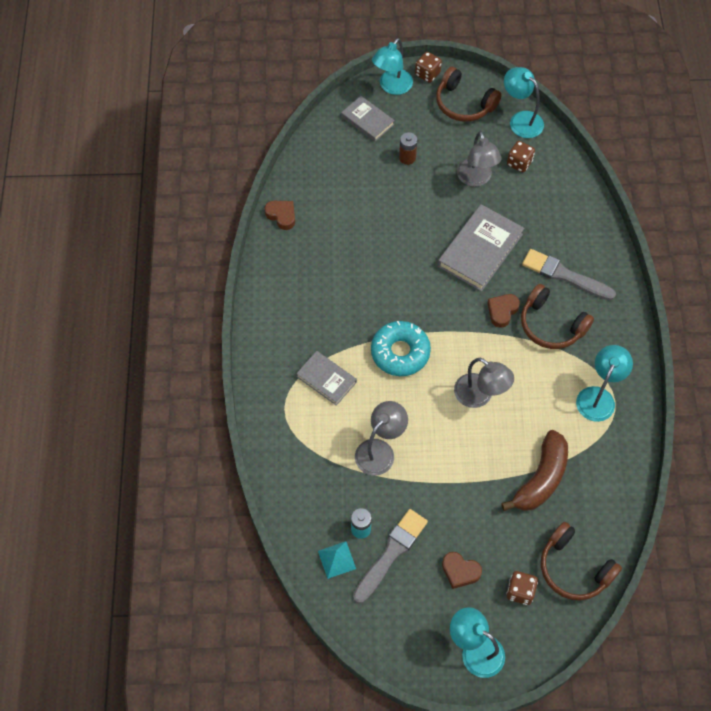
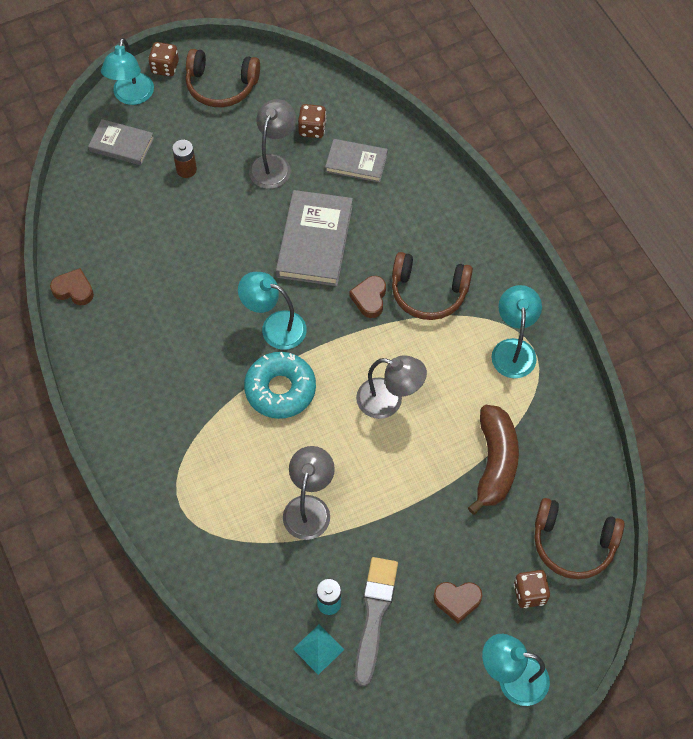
camera: 25 degrees left, 0 degrees up
grey book [296,351,357,406] -> grey book moved to [325,139,388,183]
grey lamp [457,131,502,187] -> grey lamp turned 120 degrees counterclockwise [249,99,296,189]
turquoise lamp [504,67,544,138] -> turquoise lamp moved to [238,272,307,350]
grey brush [522,249,616,300] -> none

